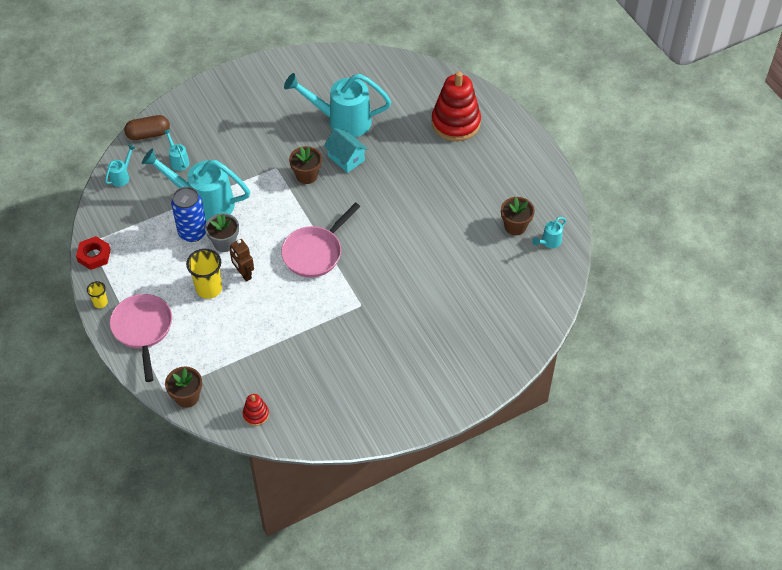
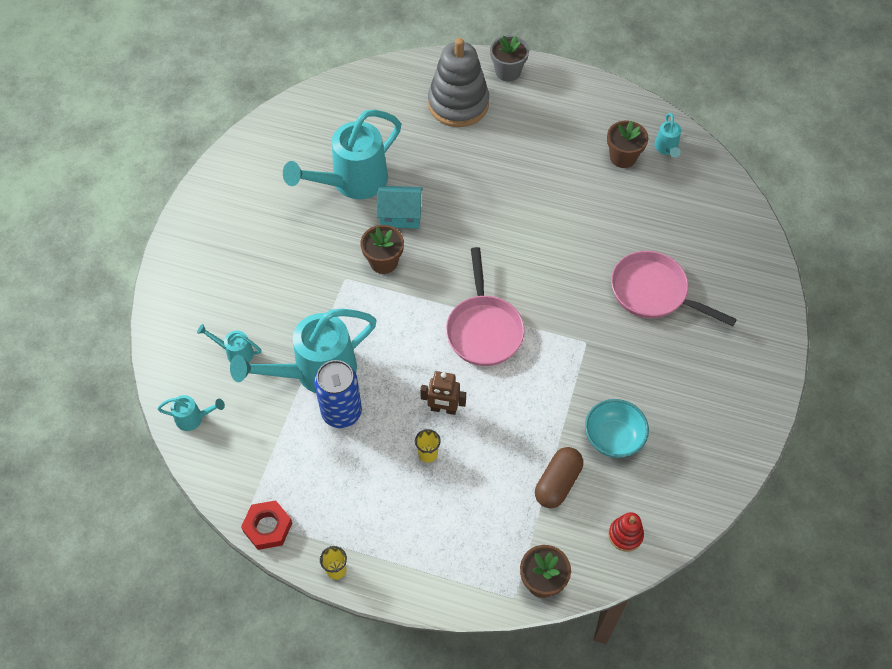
camera: 45 degrees left, 5 degrees up
turquoise watering can [105,144,136,187] -> turquoise watering can turned 105 degrees clockwise [157,395,225,431]
pink pan [110,294,172,382] -> pink pan moved to [611,251,737,326]
brown capsule [124,115,170,140] -> brown capsule moved to [535,447,583,508]
yellow cup [186,249,222,299] -> yellow cup [415,429,441,463], size x0.54
grey flower pot [205,213,239,252] -> grey flower pot moved to [490,35,529,82]
red stacking toy [431,71,481,141] -> grey stacking toy [428,38,489,127]
none -> turquoise bowl [585,399,649,458]

